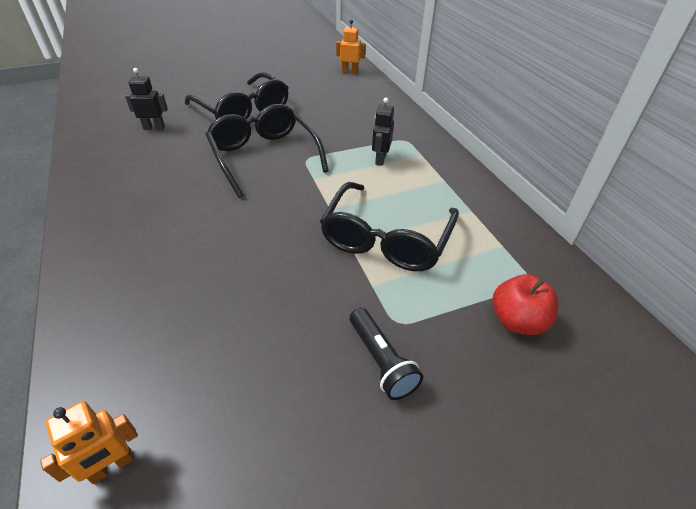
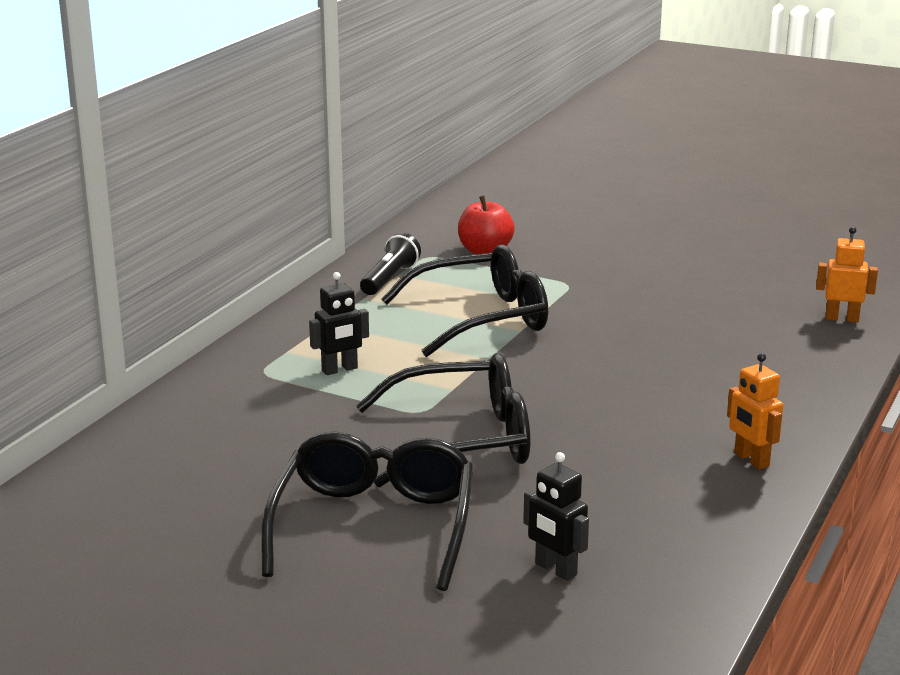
camera: 130 degrees left, 20 degrees down
black glasses [205,104,329,198] -> black glasses turned 120 degrees counterclockwise [356,353,530,488]
orange robot [336,19,366,74] -> orange robot moved to [727,353,783,469]
black flashlight [350,308,423,400] -> black flashlight moved to [360,233,421,295]

